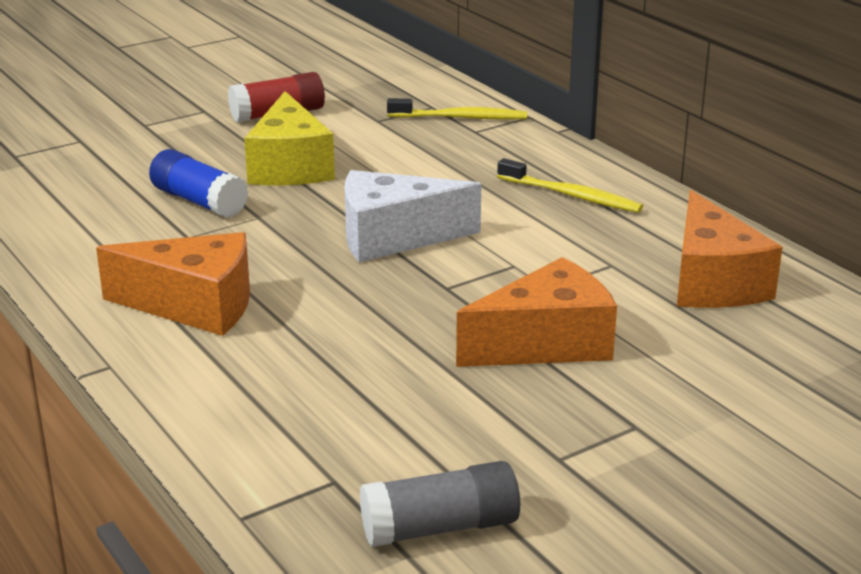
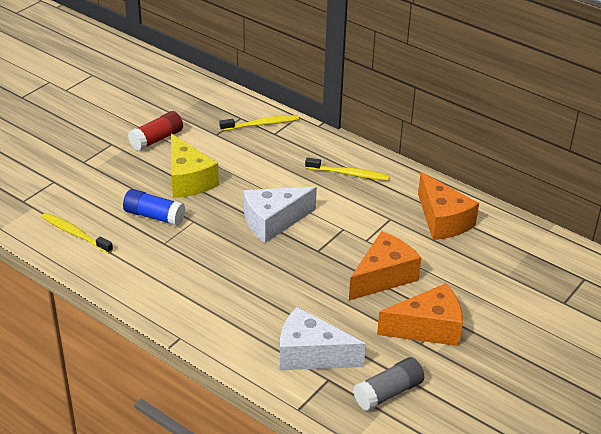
camera: 20 degrees left, 10 degrees up
orange cheese [96,232,250,336] -> orange cheese moved to [377,283,463,346]
none -> yellow toothbrush [42,213,113,254]
none -> white cheese [280,307,366,370]

